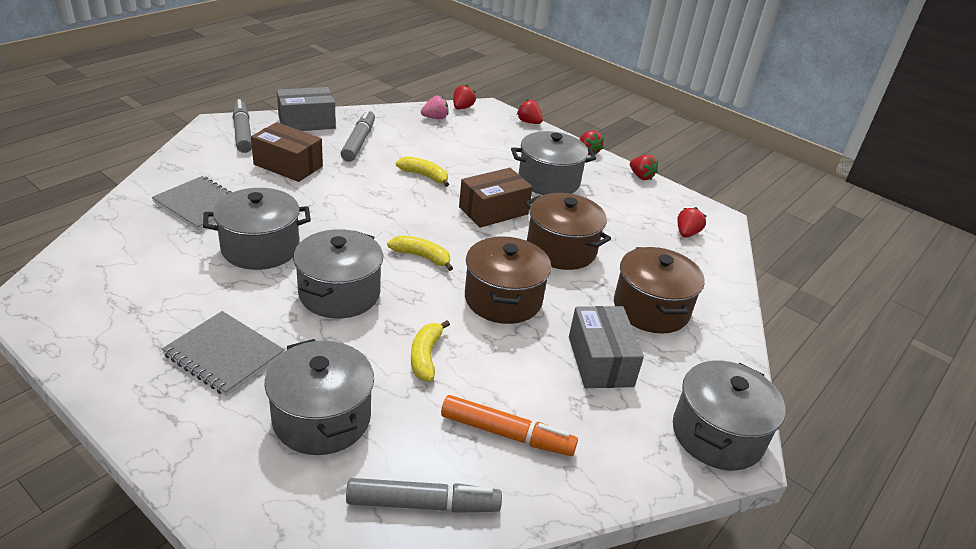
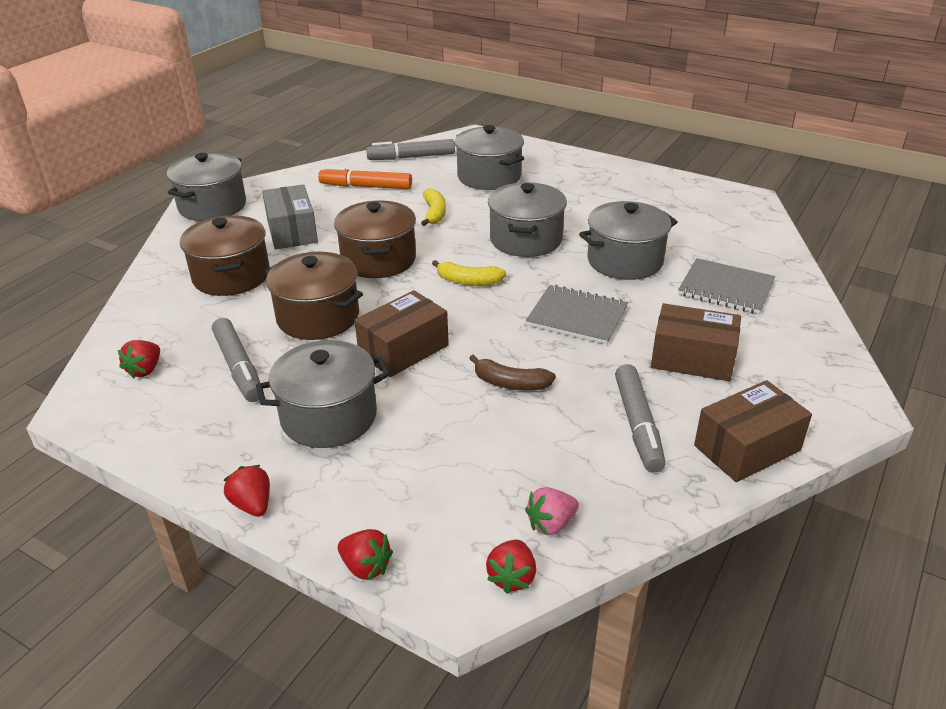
camera: 175 degrees right, 0 degrees up
grey notebook [162,311,285,396] -> grey notebook moved to [526,285,628,345]
grey marker [233,99,252,153] -> grey marker moved to [212,318,260,402]
grey box [277,87,336,131] -> brown box [694,380,812,482]
yellow banana [396,156,449,187] -> brown banana [469,354,556,390]
red strawberry [630,155,658,180] -> none

